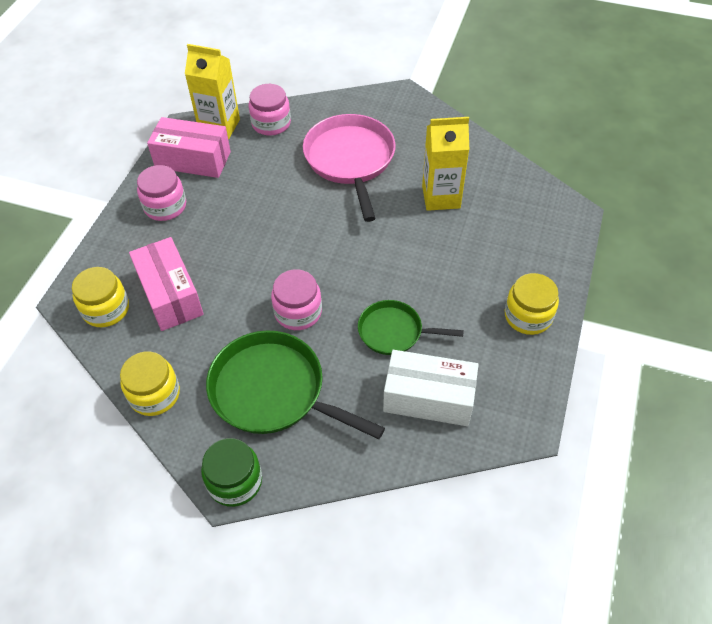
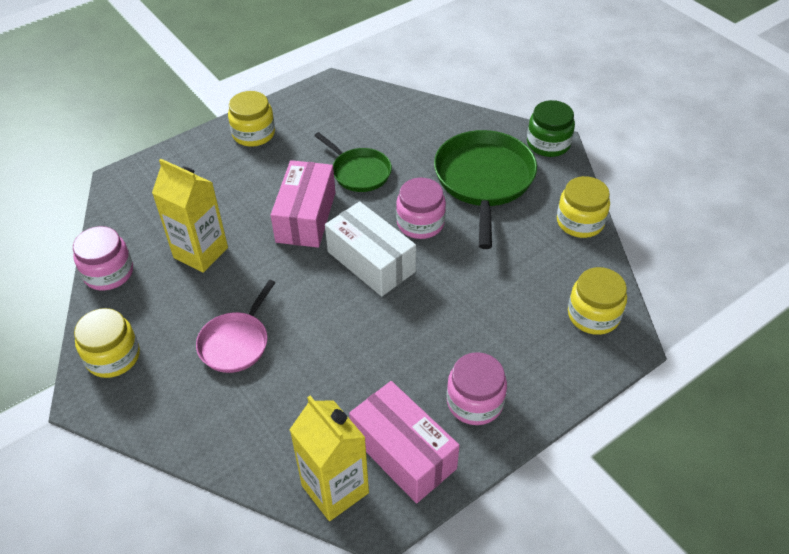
camera: 145 degrees left, 5 degrees down
pink box [129,237,204,331] -> pink box moved to [271,160,336,248]
green pan [206,331,385,439] -> green pan turned 150 degrees counterclockwise [434,130,537,249]
pink jar [249,84,291,136] -> pink jar moved to [73,226,133,291]
pink pan [303,114,396,222] -> pink pan [196,280,276,373], size x0.58
white box [383,350,479,426] -> white box moved to [325,201,416,296]
none -> yellow jar [74,308,140,378]

